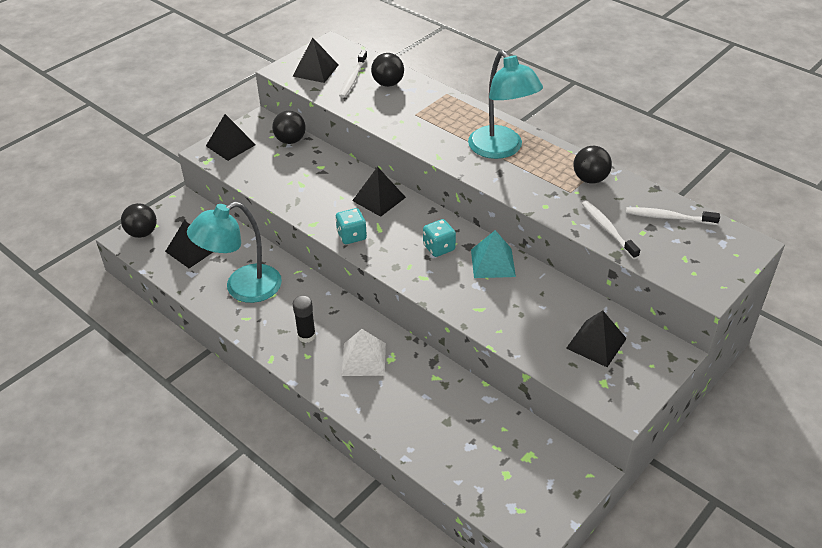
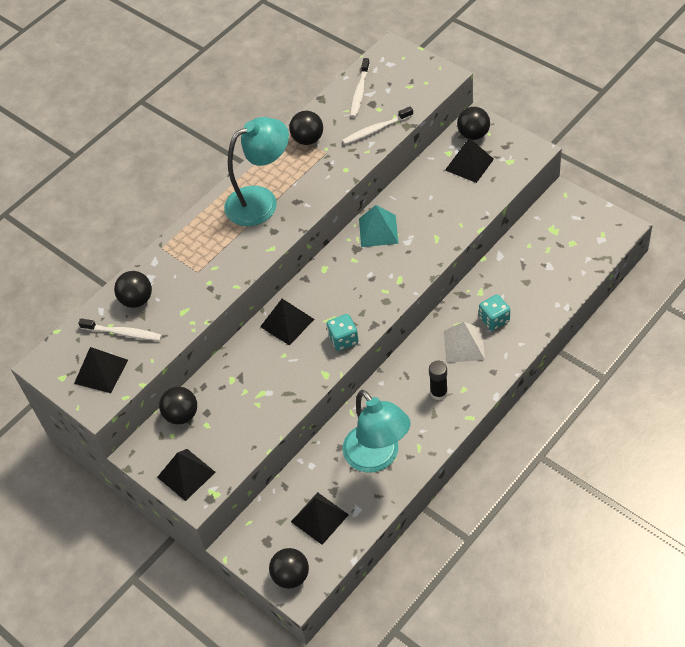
camera: 85 degrees left, 10 degrees up
turquoise dice [423,219,456,257] -> turquoise dice moved to [479,295,510,331]
none -> black ball [457,107,490,140]

